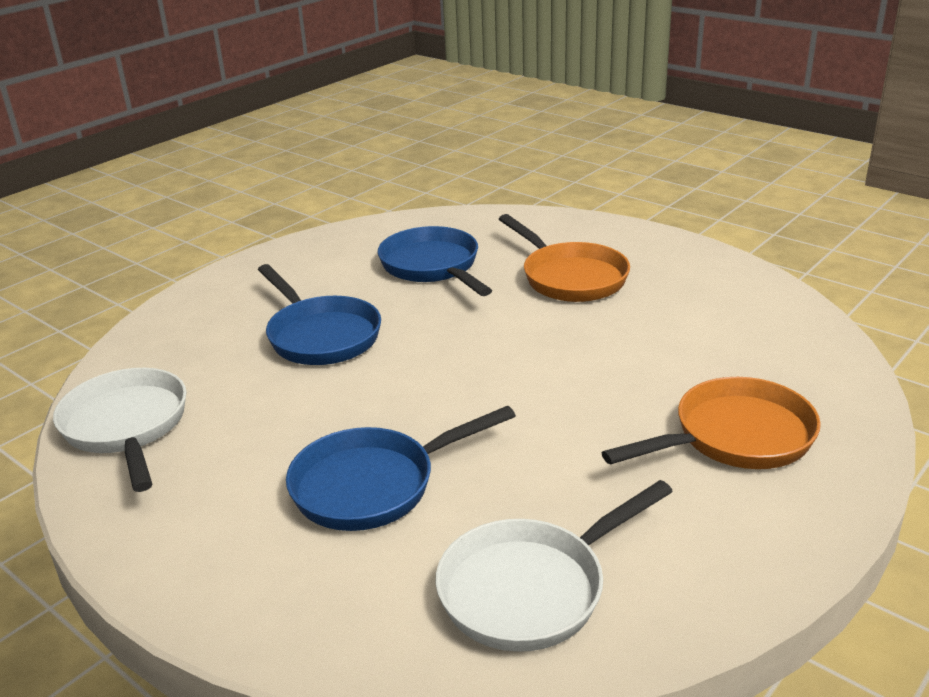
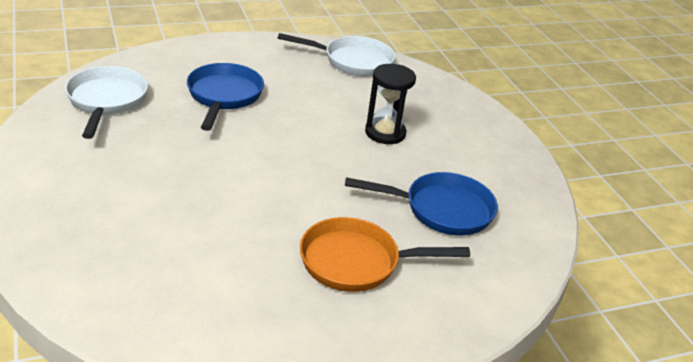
camera: 115 degrees right, 5 degrees up
blue pan [258,264,381,365] -> black hourglass [365,64,416,144]
orange pan [602,377,821,469] -> none

